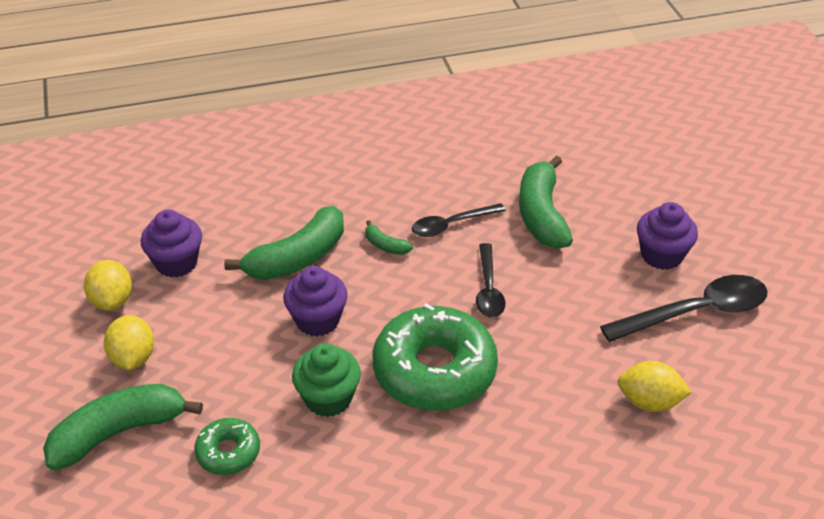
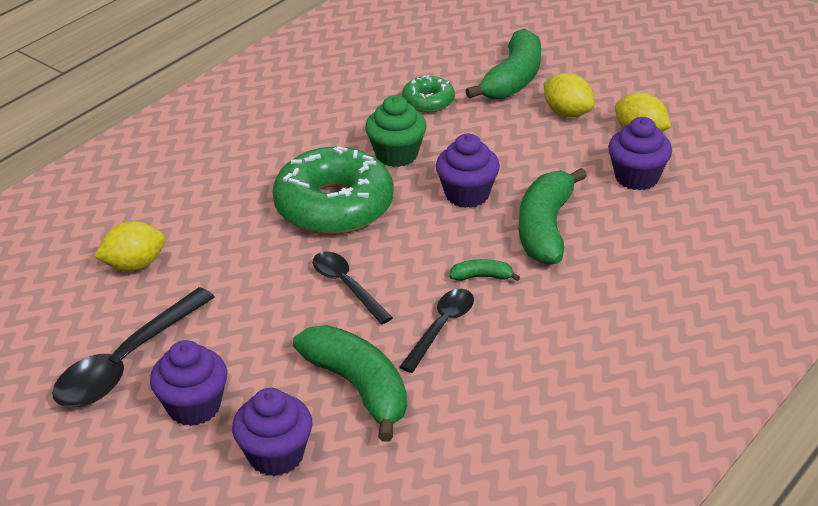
camera: 145 degrees right, 5 degrees down
none -> purple cupcake [232,388,313,476]

